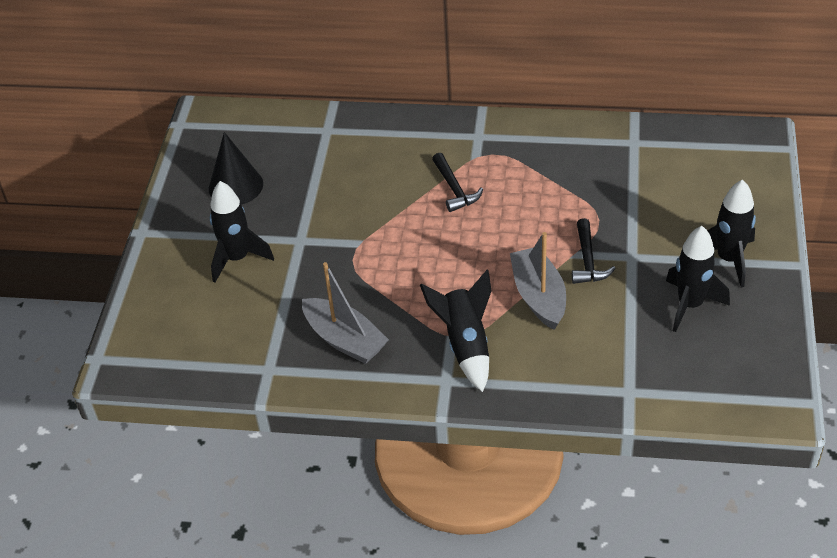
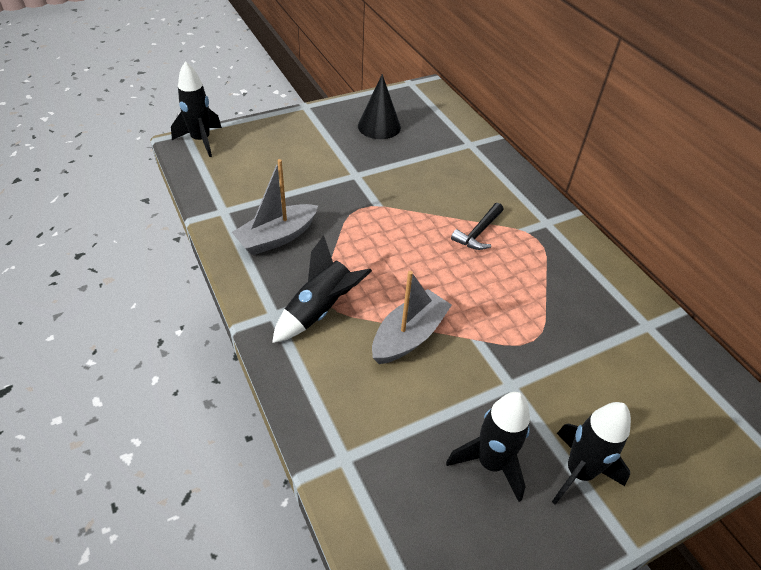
camera: 50 degrees right, 0 degrees up
black rocket [210,181,274,283] -> black rocket moved to [171,61,222,157]
grey boat [302,262,389,364] -> grey boat turned 45 degrees clockwise [232,159,318,255]
black hammer [572,218,616,284] -> none

